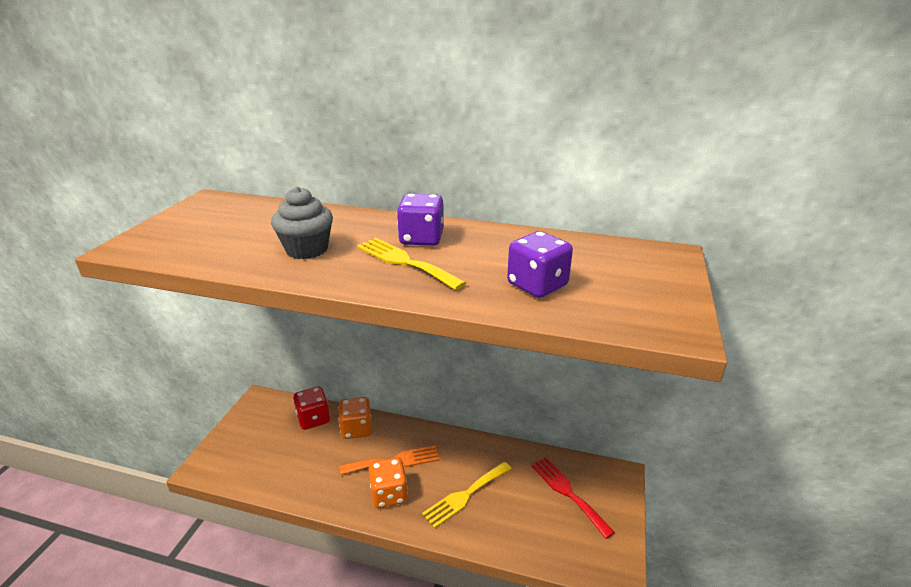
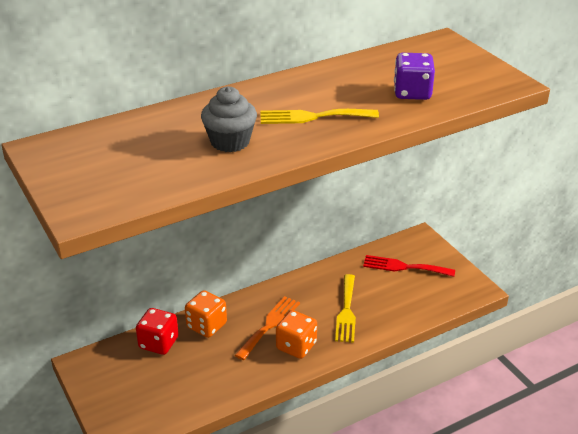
camera: 45 degrees left, 5 degrees up
purple dice [397,194,444,246] -> none

